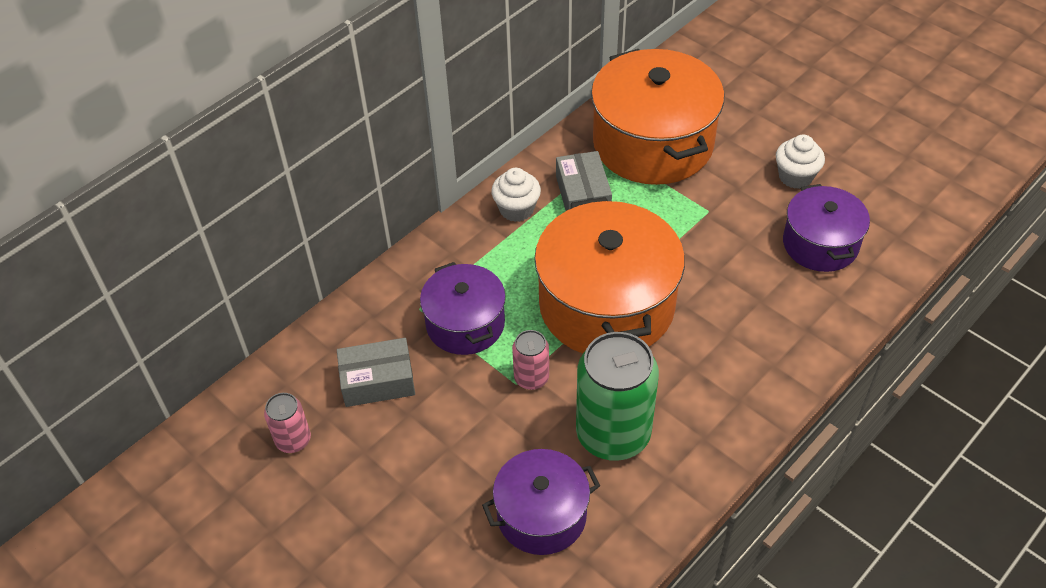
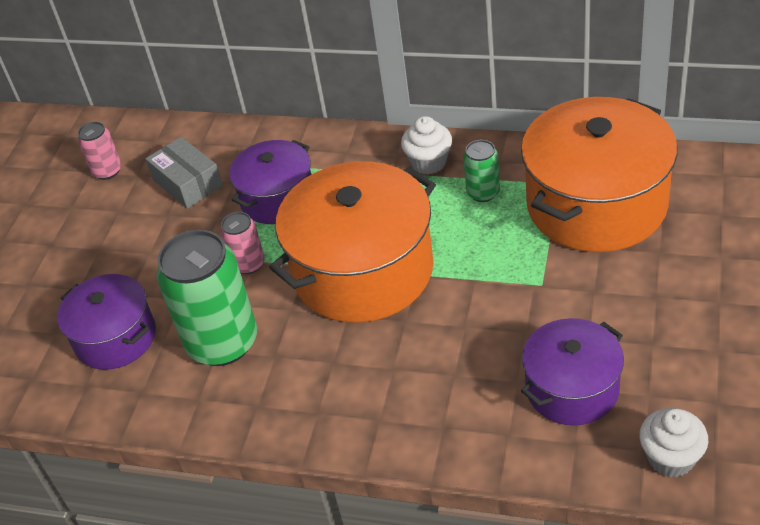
camera: 65 degrees right, 5 degrees down
grey box [556,151,612,211] -> green can [463,140,500,202]
white cupcake [776,135,825,189] -> white cupcake moved to [639,408,708,477]

